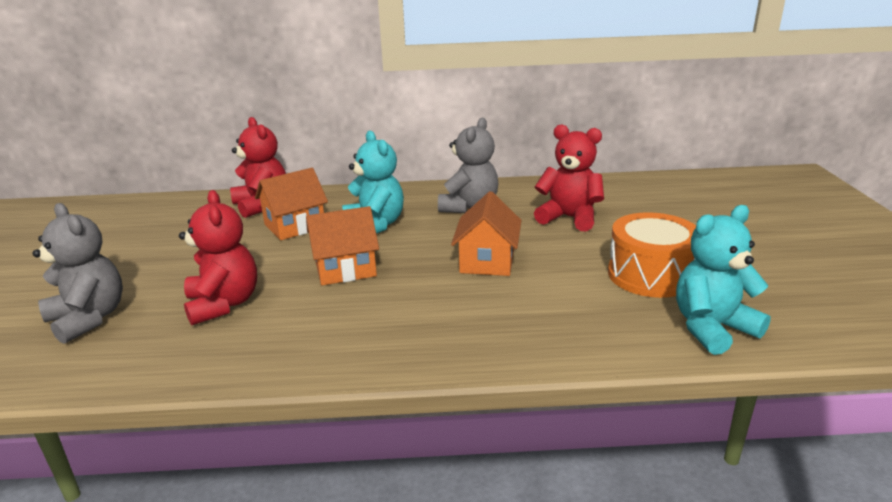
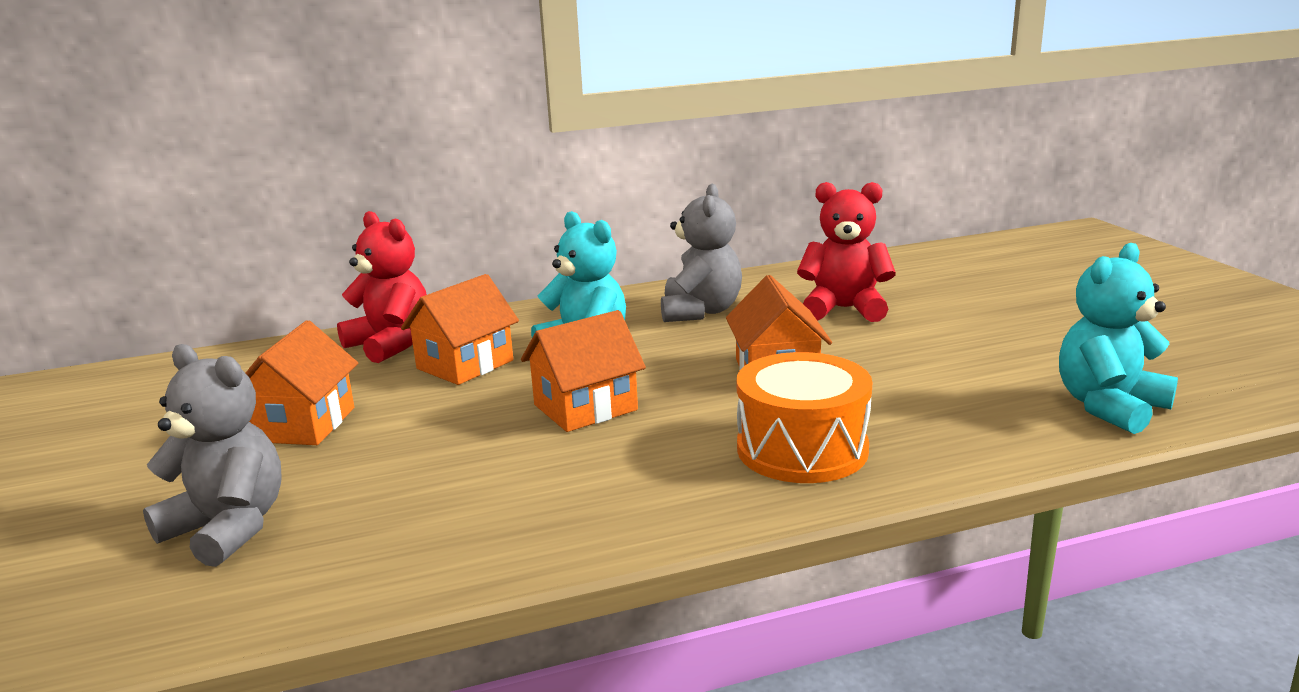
camera: 15 degrees left, 5 degrees down
red teddy bear [179,190,257,325] -> none
orange drum [608,212,696,298] -> orange drum moved to [737,352,872,483]
none -> orange house [246,320,358,445]

